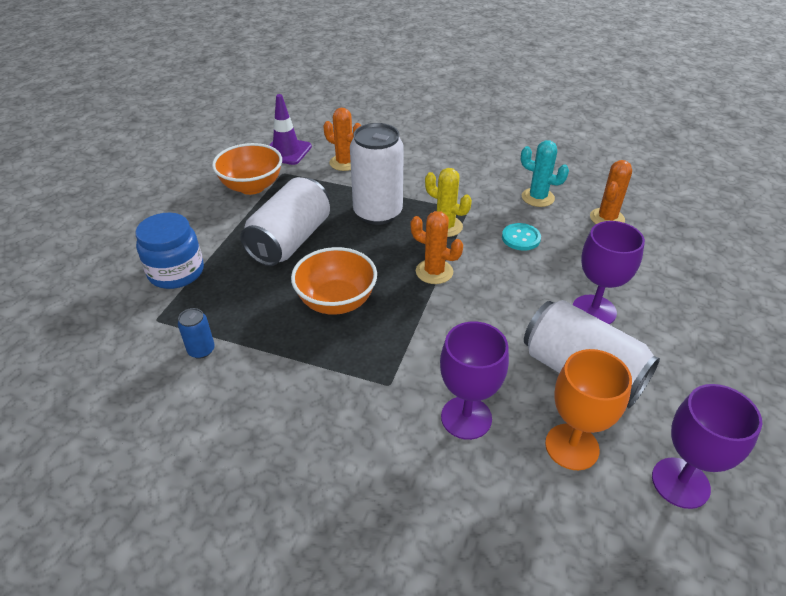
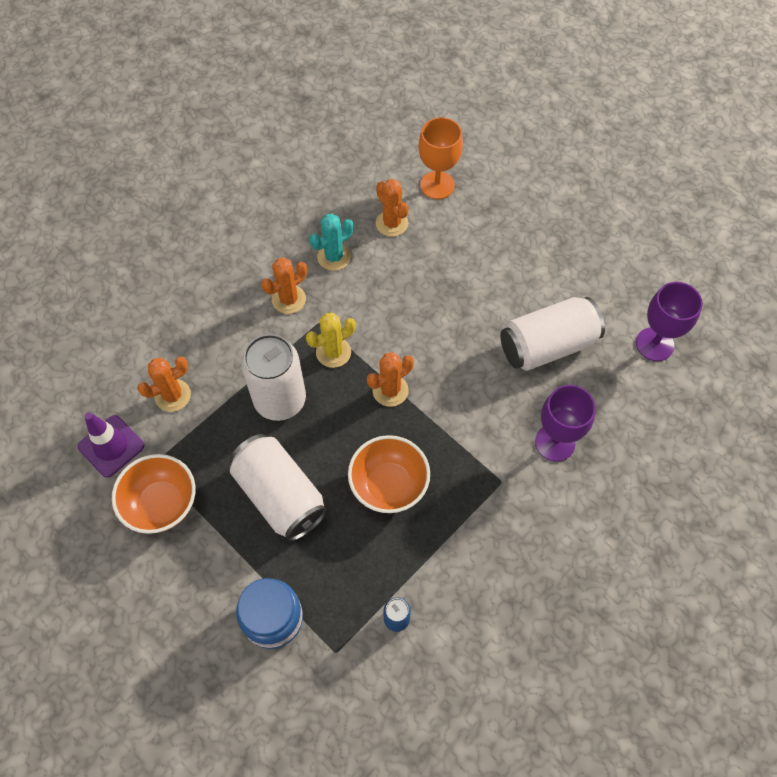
camera: 65 degrees left, 20 degrees up
turquoise button [502,223,541,251] -> none
orange goblet [545,349,632,470] -> orange goblet moved to [418,117,463,199]
purple goblet [573,221,645,324] -> none
none -> orange cactus [261,257,307,314]

